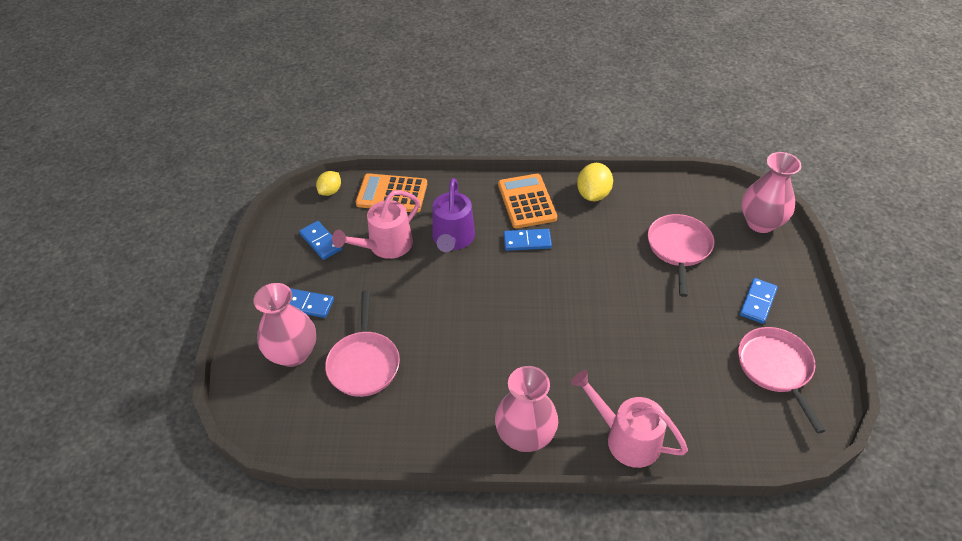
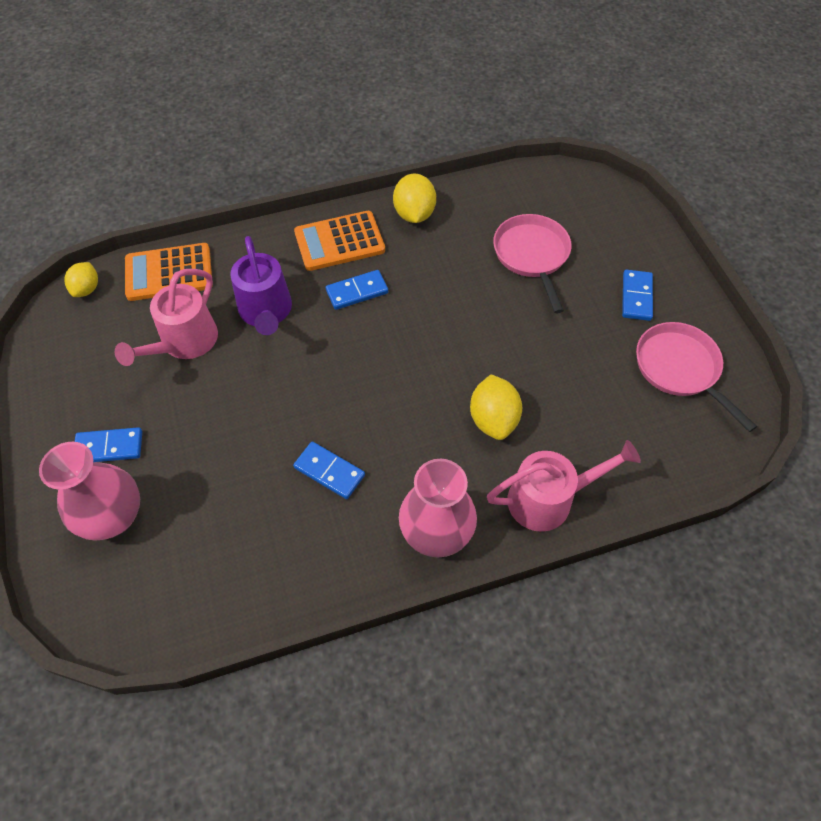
camera: 20 degrees left, 10 degrees up
blue domino [299,221,342,260] -> blue domino moved to [293,441,365,499]
pink pan [325,290,400,397] -> none
orange calculator [498,174,557,228] -> orange calculator turned 75 degrees counterclockwise [294,211,385,271]
pink watering can [571,370,688,468] -> pink watering can turned 150 degrees clockwise [487,440,641,532]
pink vase [741,152,801,233] -> none
none -> yellow lemon [470,375,522,440]

